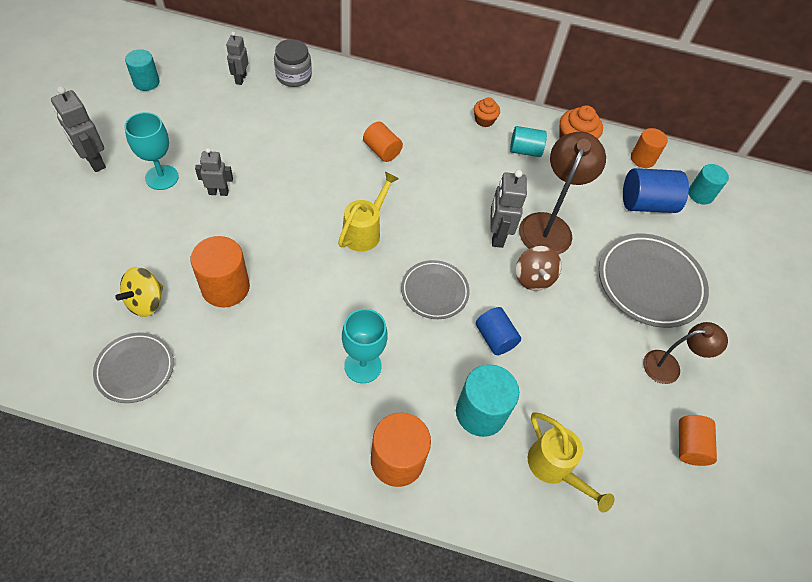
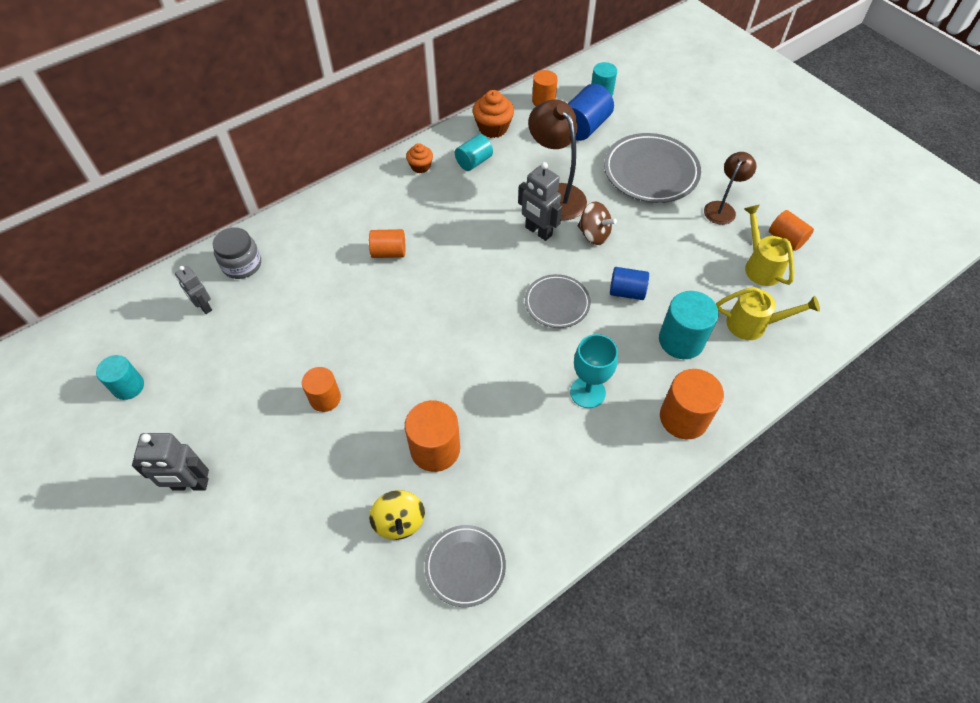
camera: 45 degrees left, 0 degrees up
turquoise goblet [124,112,179,190] -> none
grey robot [195,148,233,196] -> orange cylinder [302,367,341,412]
yellow watering can [338,171,399,252] -> yellow watering can moved to [744,205,794,286]

